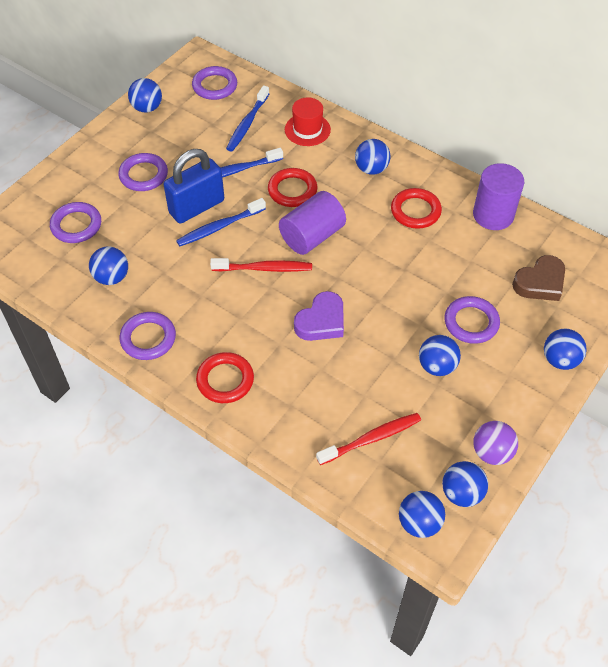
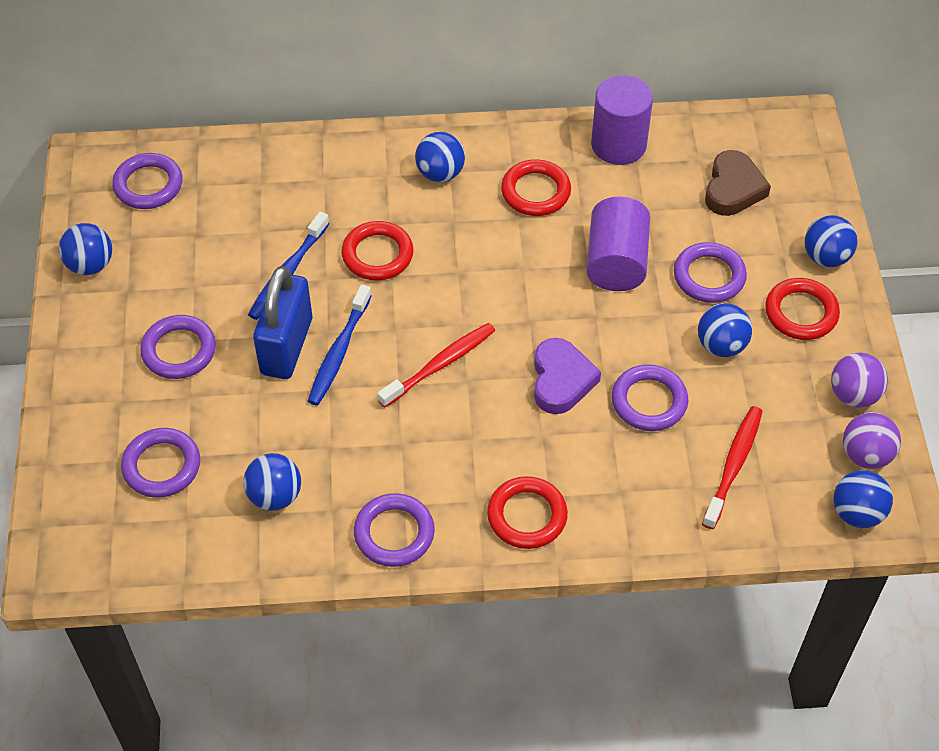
camera: 40 degrees left, 0 degrees up
blue toothbrush [226,85,269,152] -> none
purple cylinder [279,191,346,255] -> purple cylinder moved to [586,196,650,291]
red hat [285,97,331,146] -> none
blue ball [442,461,488,507] -> purple ball [843,412,901,469]
none -> purple ring [612,364,688,431]
none -> red ring [765,278,840,340]

